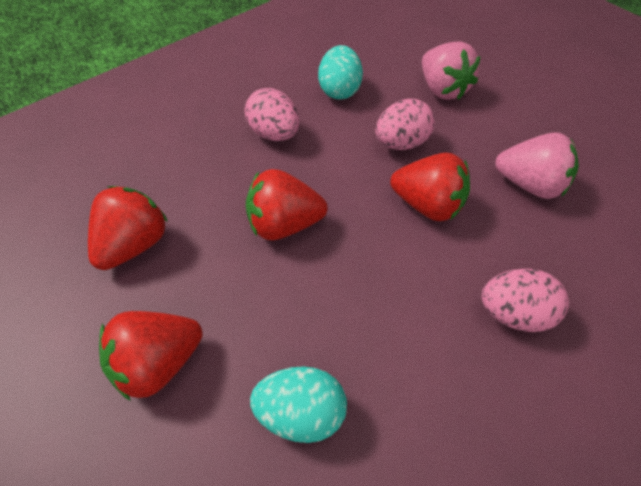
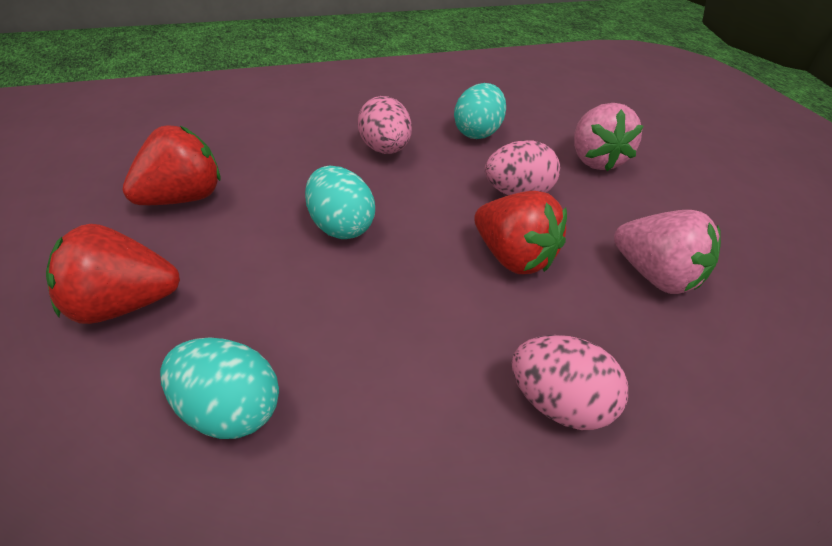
camera: 20 degrees right, 10 degrees down
red strawberry [246,169,328,240] -> turquoise egg [305,166,375,239]

